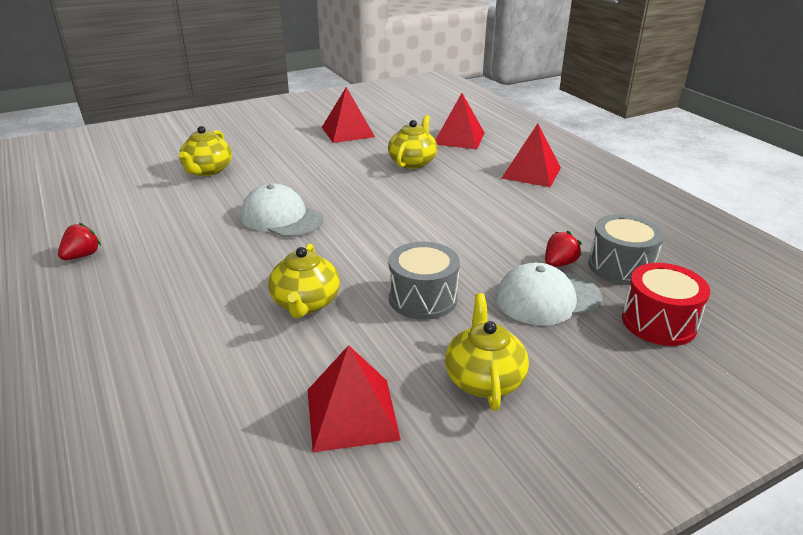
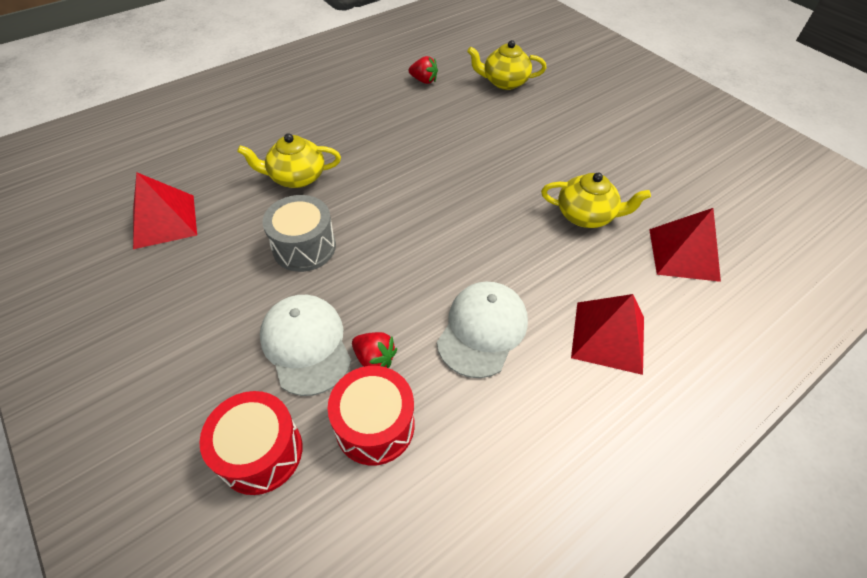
camera: 80 degrees right, 20 degrees up
red strawberry [58,223,101,260] -> red strawberry moved to [409,56,438,84]
white cap [240,183,323,237] -> white cap moved to [437,282,528,378]
red pyramid [322,87,375,143] -> none
yellow teapot [445,293,529,411] -> none
grey drum [588,214,664,285] -> red drum [328,366,414,466]

